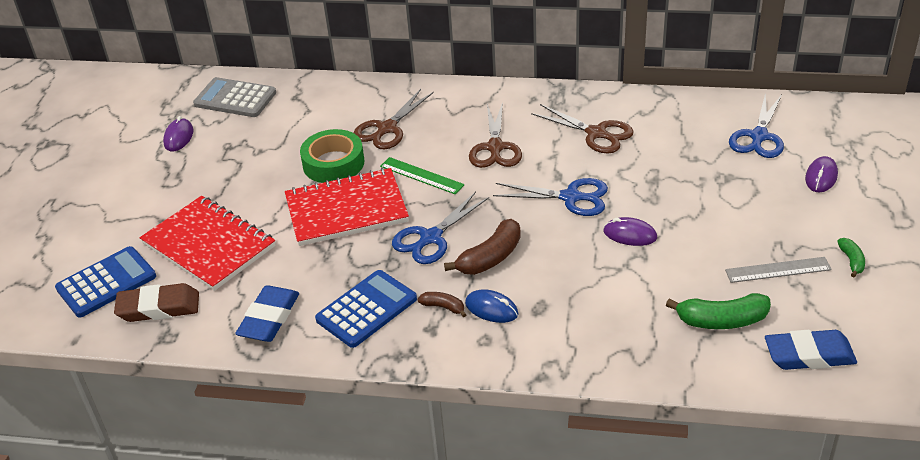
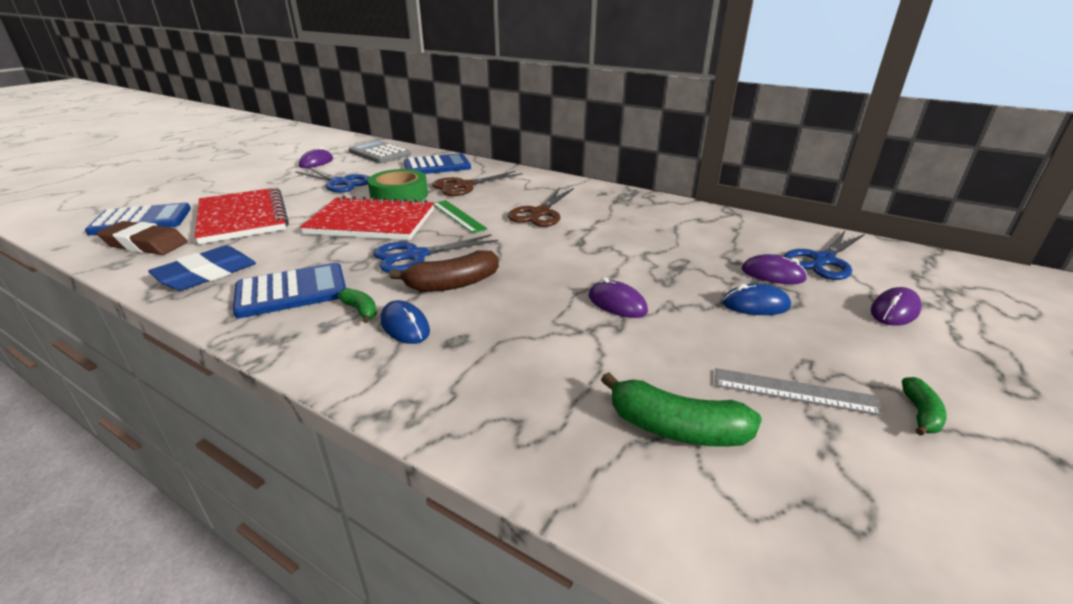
camera: 20 degrees right, 10 degrees down
brown banana [418,292,467,317] -> green banana [338,288,377,323]
blue scissors [493,178,608,216] -> blue scissors moved to [295,167,369,193]
brown scissors [531,104,634,154] -> none
blue eraser [765,330,857,370] -> none
none -> blue calculator [404,153,471,174]
none -> blue mouse [722,283,791,315]
none -> purple mouse [741,254,807,284]

